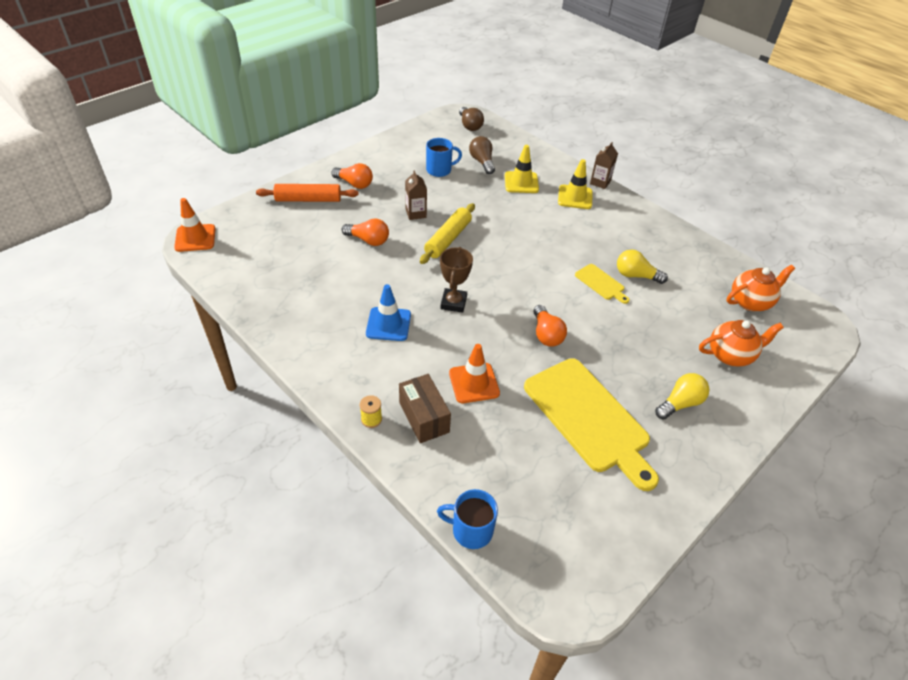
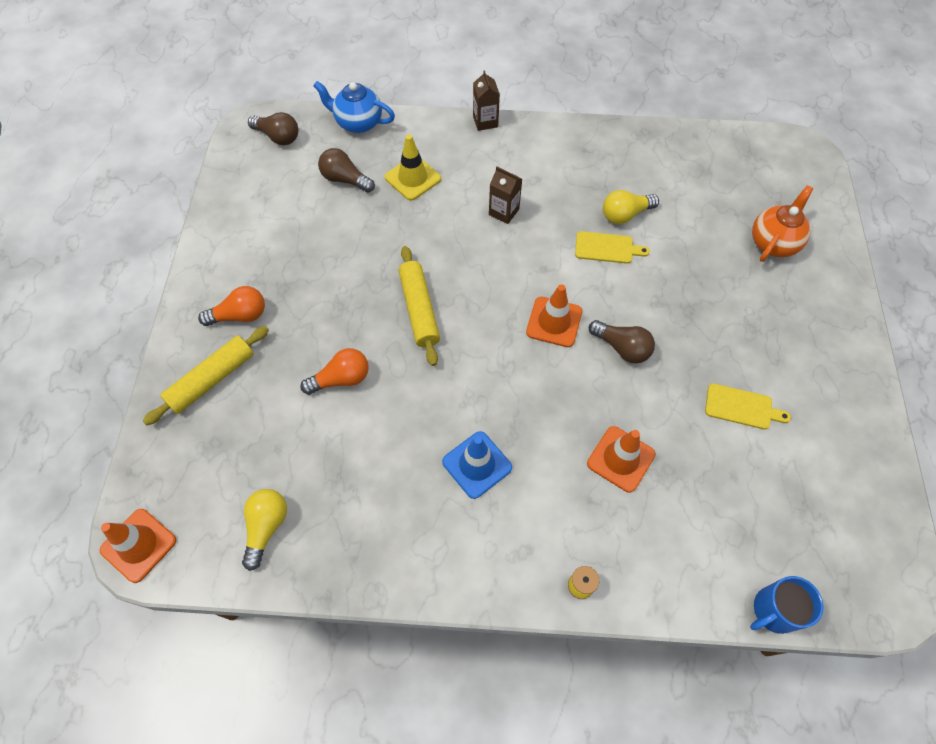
camera: 40 degrees left, 15 degrees up
orange rolling pin [256,184,359,202] -> yellow rolling pin [143,326,269,425]
brown box [399,374,451,443] -> none
brown carton [405,170,427,220] -> brown carton moved to [489,167,522,224]
blue mug [426,138,462,177] -> none
brown trophy [440,247,473,313] -> none
yellow cutting board [524,358,659,491] -> yellow cutting board [705,383,791,430], size x0.45
orange light bulb [533,305,567,347] -> brown light bulb [589,320,655,364]
yellow traffic cone [558,159,592,209] -> none
yellow light bulb [655,373,709,420] -> yellow light bulb moved to [242,489,287,571]
orange teapot [727,265,795,311] -> none
none -> blue teapot [313,81,395,133]
none -> orange traffic cone [526,284,582,347]

